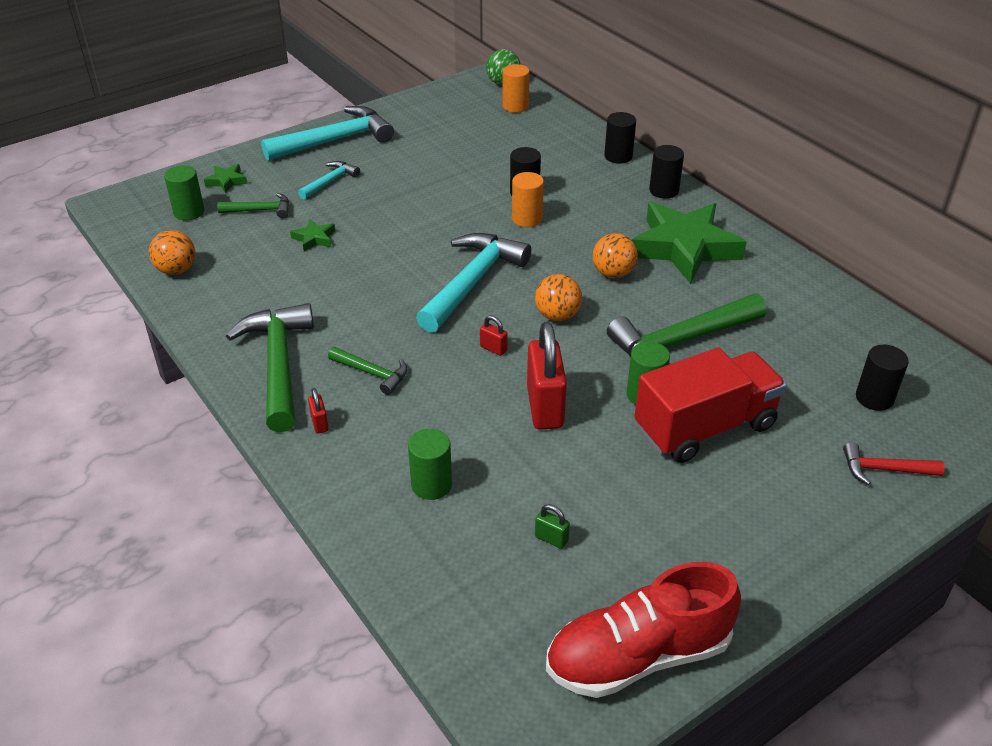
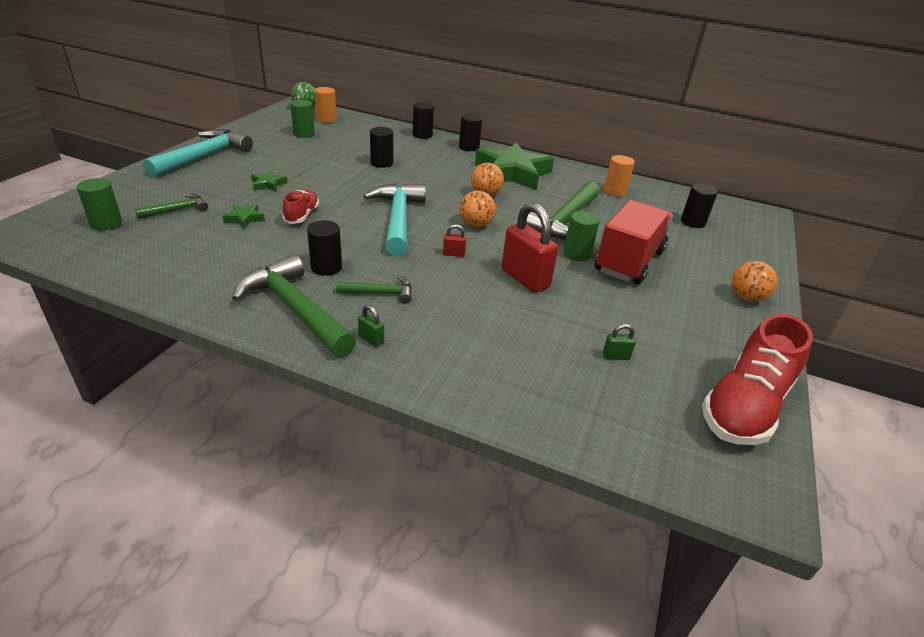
camera: 35 degrees left, 5 degrees down
orange ball [149,230,196,275] -> orange ball moved to [732,261,778,302]
green star [204,164,248,193] -> green star moved to [251,171,288,192]
turquoise hammer [298,161,360,199] -> none
red padlock [308,388,329,434] -> green padlock [358,305,384,347]
green cylinder [408,429,452,500] -> green cylinder moved to [290,100,315,138]
orange cylinder [512,172,544,227] -> orange cylinder moved to [604,155,635,197]
red hammer [843,442,944,485] -> none
none -> red shoe [283,190,319,224]
none -> black cylinder [307,220,342,276]

